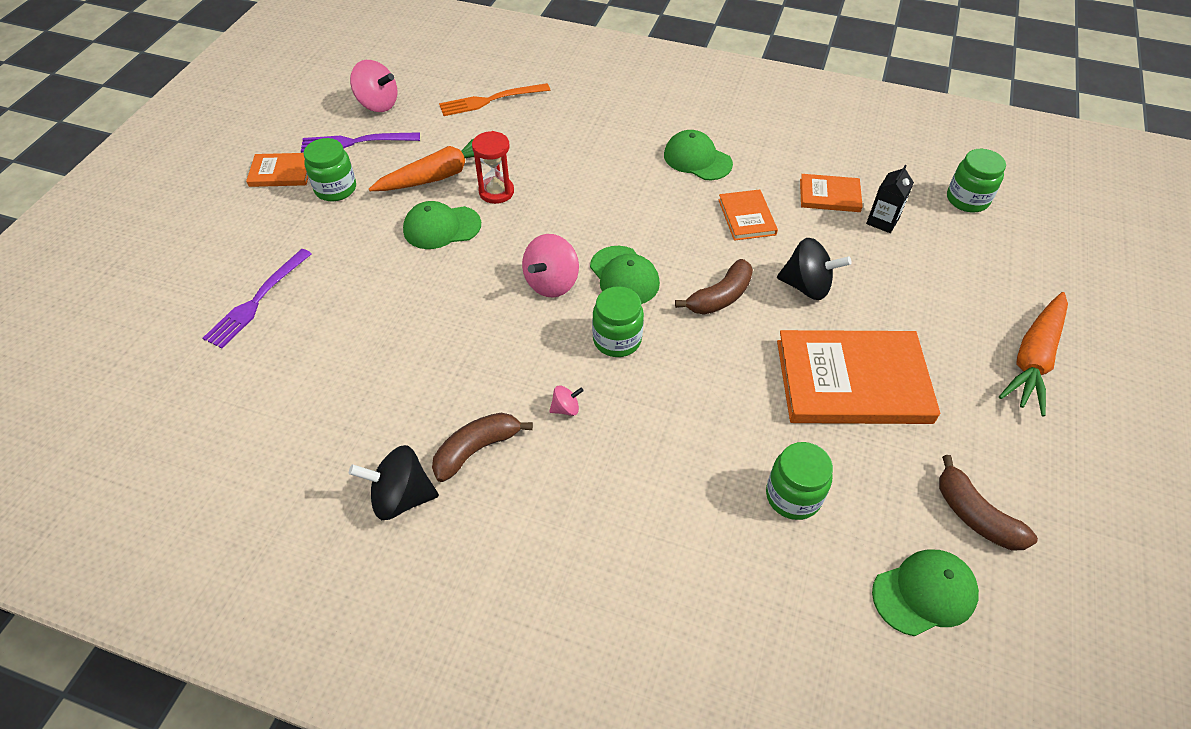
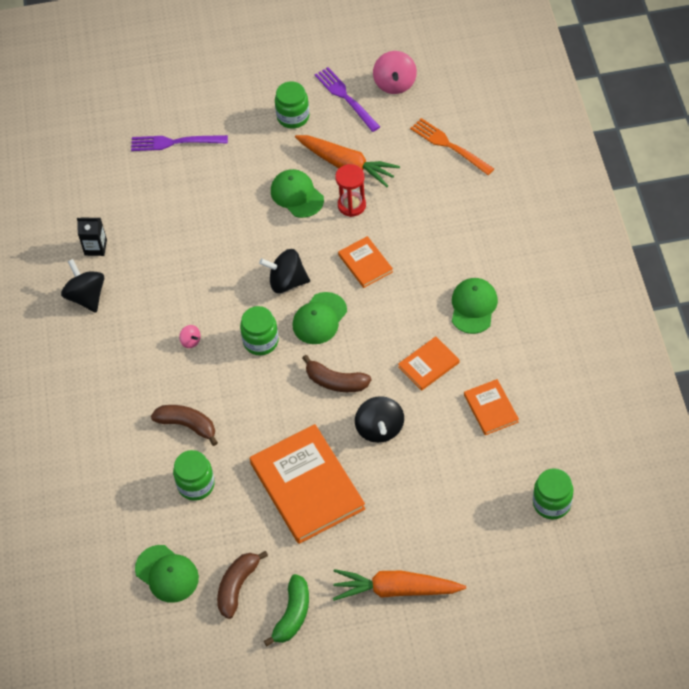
camera: 65 degrees right, 5 degrees up
orange book [246,153,308,187] -> orange book moved to [338,236,393,288]
brown banana [432,413,533,482] -> brown banana moved to [151,405,218,446]
pink spinning top [522,234,579,298] -> black spinning top [259,249,310,293]
black carton [866,165,914,233] -> black carton moved to [77,218,107,256]
none -> green banana [264,574,309,646]

